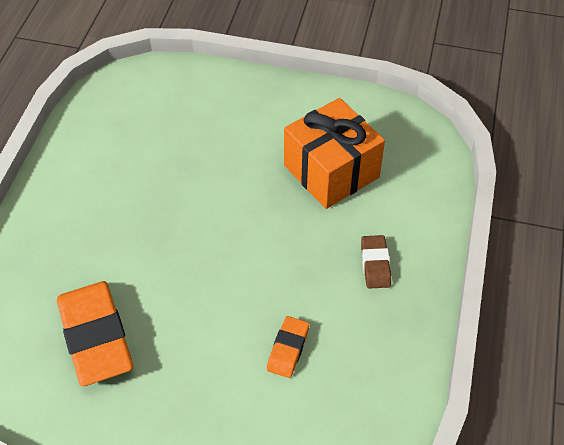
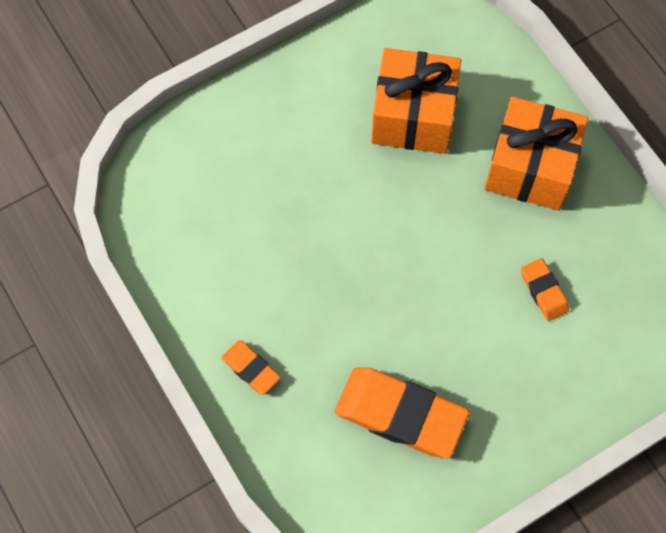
camera: 45 degrees left, 15 degrees up
brown eraser [361,235,391,289] -> orange gift [484,97,588,210]
none -> orange eraser [221,341,281,395]

